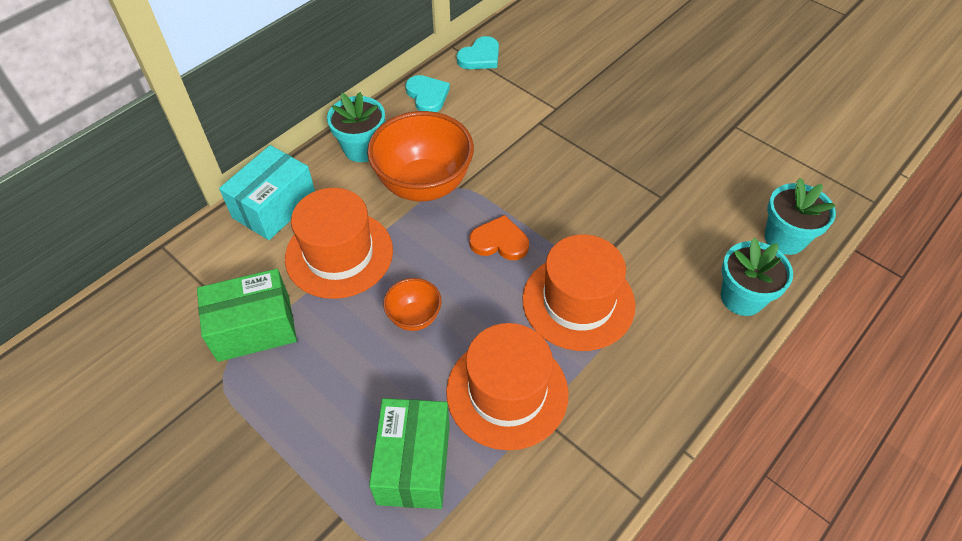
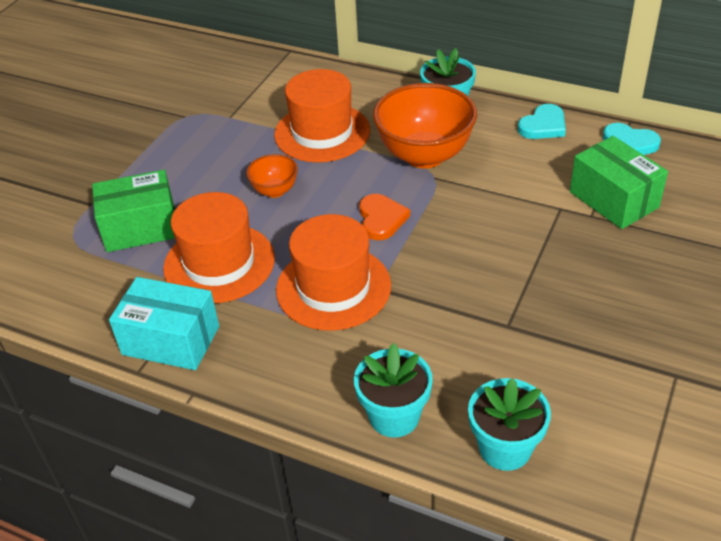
camera: 75 degrees right, 10 degrees down
green box [197,269,297,362] -> green box moved to [570,136,668,229]
turquoise box [219,145,315,240] -> turquoise box moved to [109,277,219,370]

